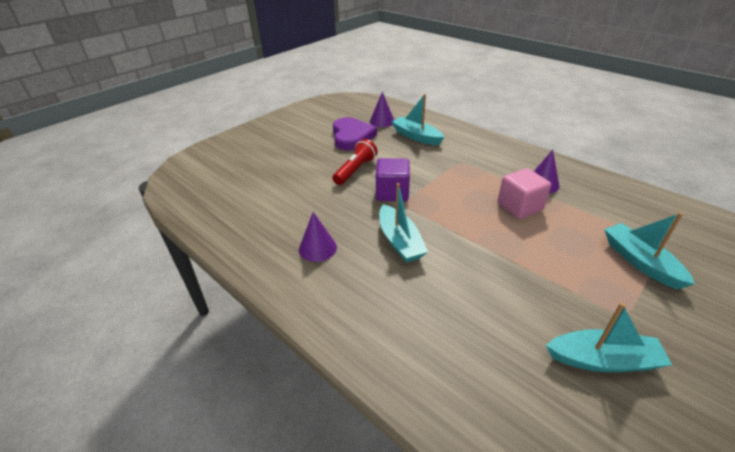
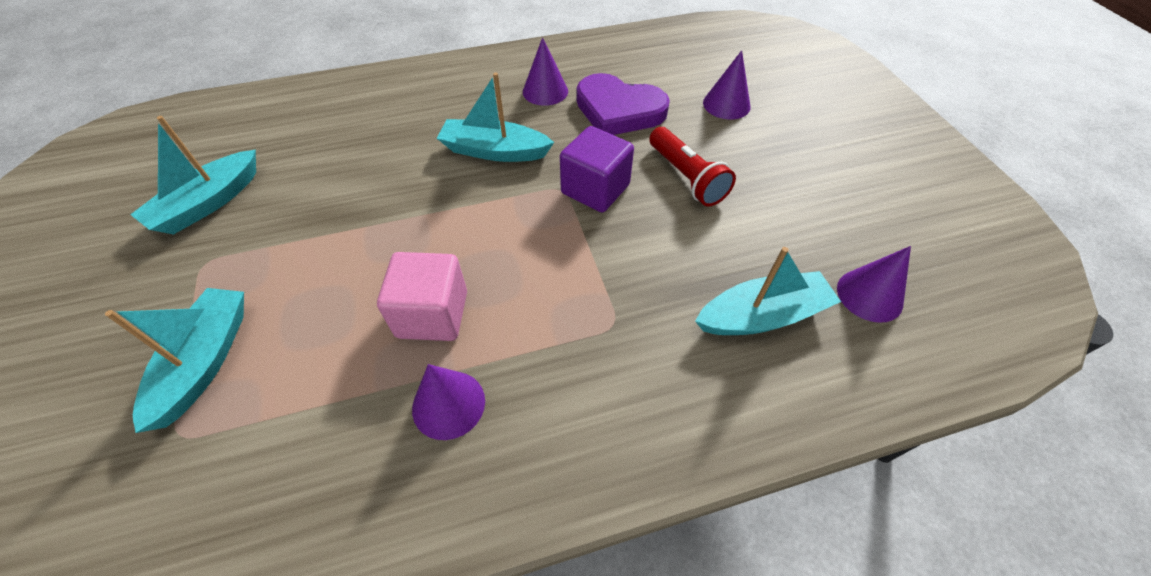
camera: 120 degrees right, 15 degrees up
purple heart [333,117,377,150] -> purple heart moved to [577,73,670,135]
turquoise boat [604,212,695,290] -> turquoise boat turned 90 degrees counterclockwise [105,288,244,433]
none -> purple cone [703,50,750,120]

